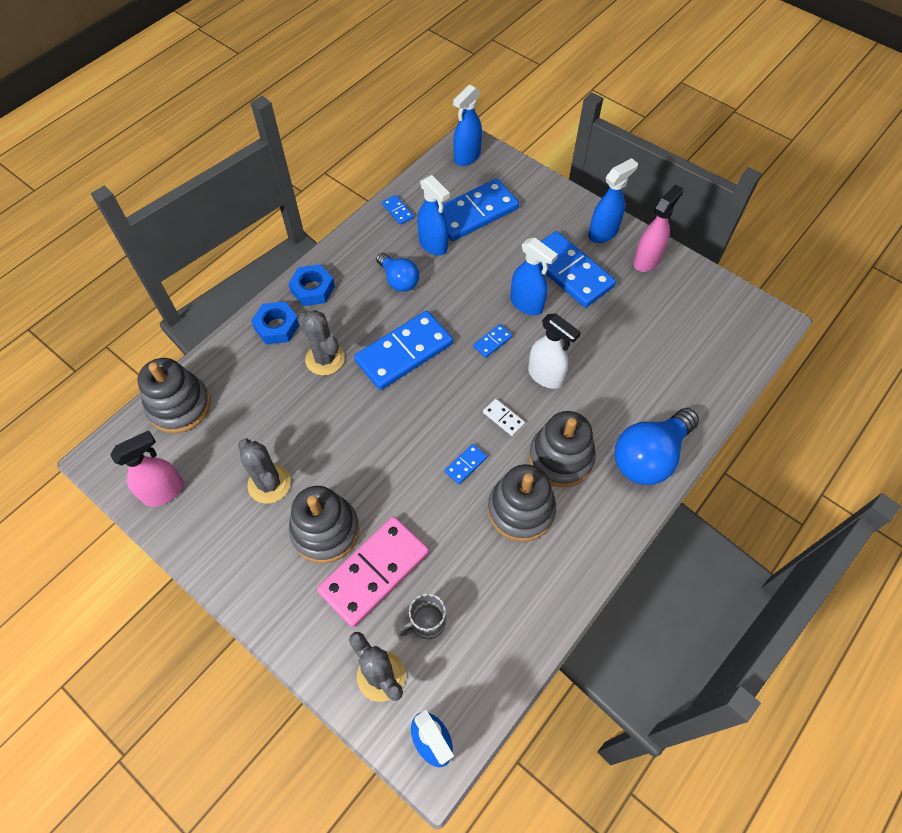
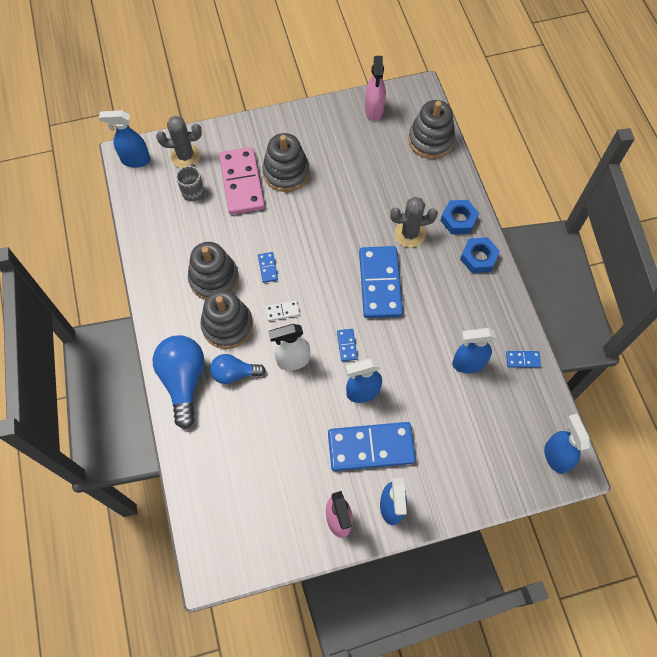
camera: 125 degrees right, 5 degrees up
grey cactus [238,439,291,503] -> none
blue light bulb [376,253,419,292] -> blue light bulb moved to [210,354,266,384]
blue domino [443,179,519,241] -> none

